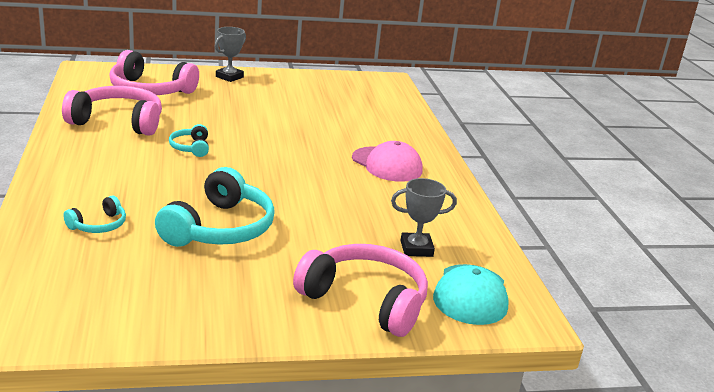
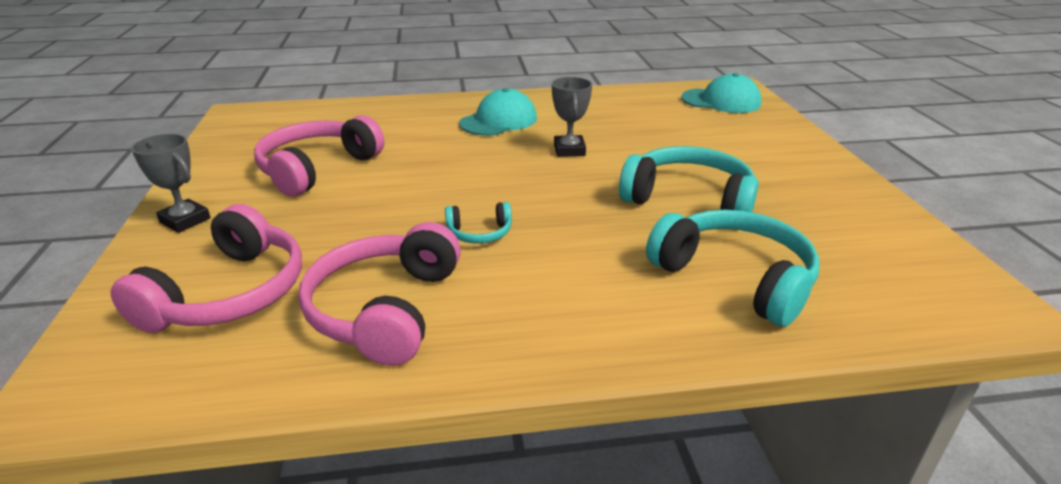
camera: 85 degrees left, 5 degrees up
turquoise headphones [63,196,126,233] -> turquoise headphones [646,210,820,327], size x2.05
pink headphones [293,244,428,337] -> pink headphones moved to [254,115,384,197]
pink cap [352,141,423,182] -> turquoise cap [459,88,537,136]
grey trophy [391,178,457,257] -> grey trophy moved to [552,77,592,157]

